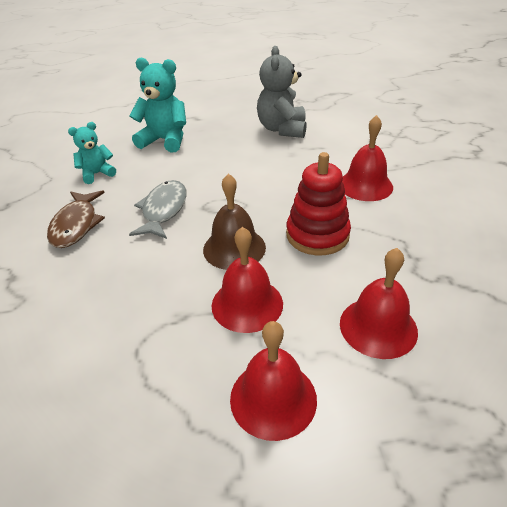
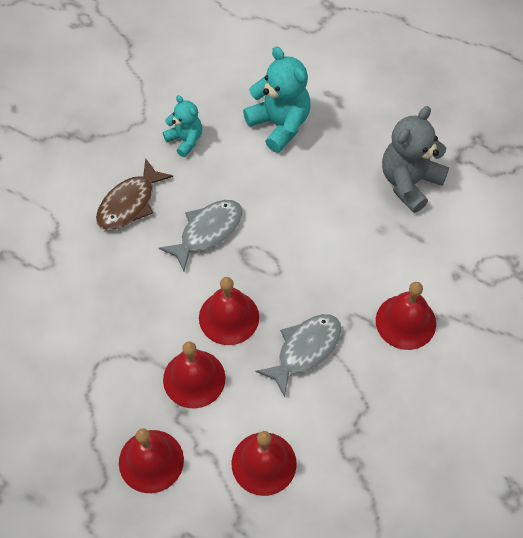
camera: 35 degrees right, 20 degrees up
turquoise teddy bear [68,122,116,184] -> turquoise teddy bear turned 45 degrees clockwise [163,95,202,157]
brown bell [203,174,266,270] -> red bell [199,277,259,345]
red stacking toy [286,152,351,255] -> grey fish [256,314,342,397]

